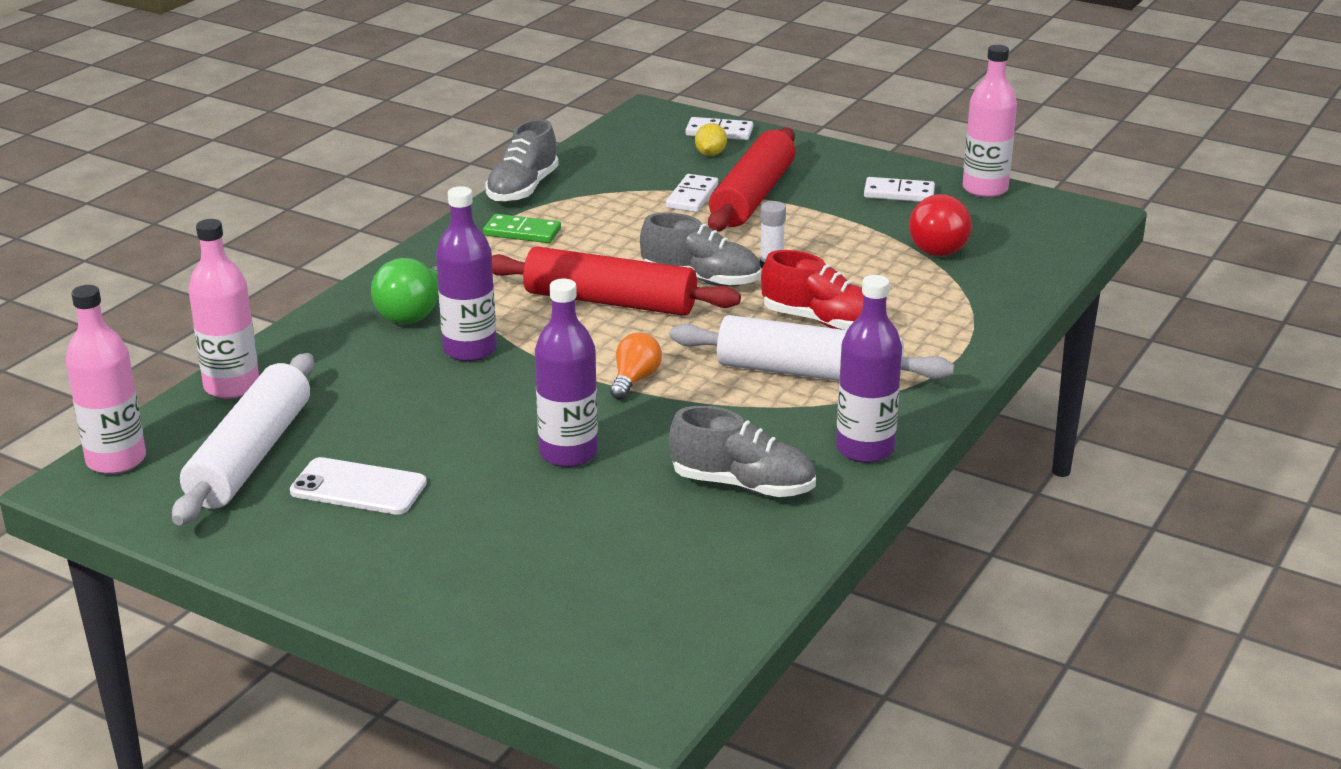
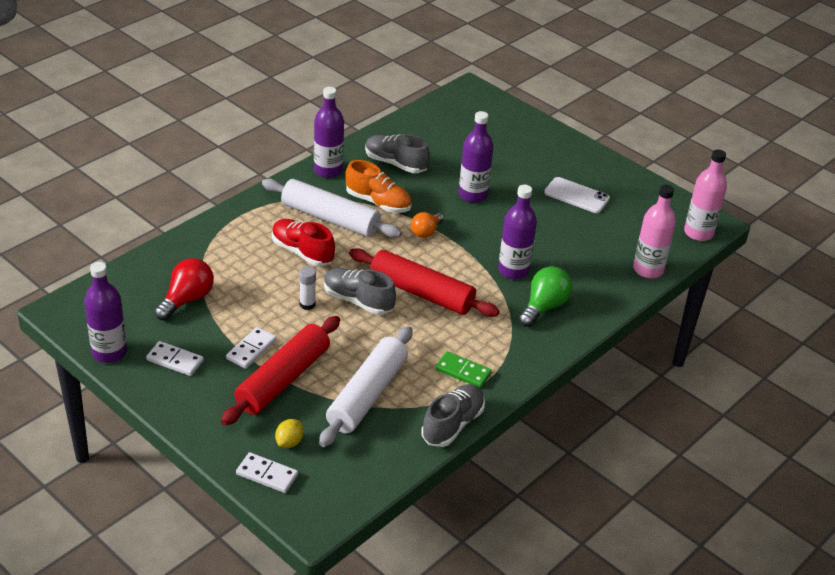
camera: 170 degrees left, 10 degrees up
white rolling pin [172,353,314,525] -> white rolling pin moved to [319,326,413,447]
white domino [666,174,718,212] -> white domino moved to [226,327,276,369]
pink bottle [962,45,1017,198] -> purple bottle [84,262,127,363]
none -> orange shoe [345,160,412,213]

